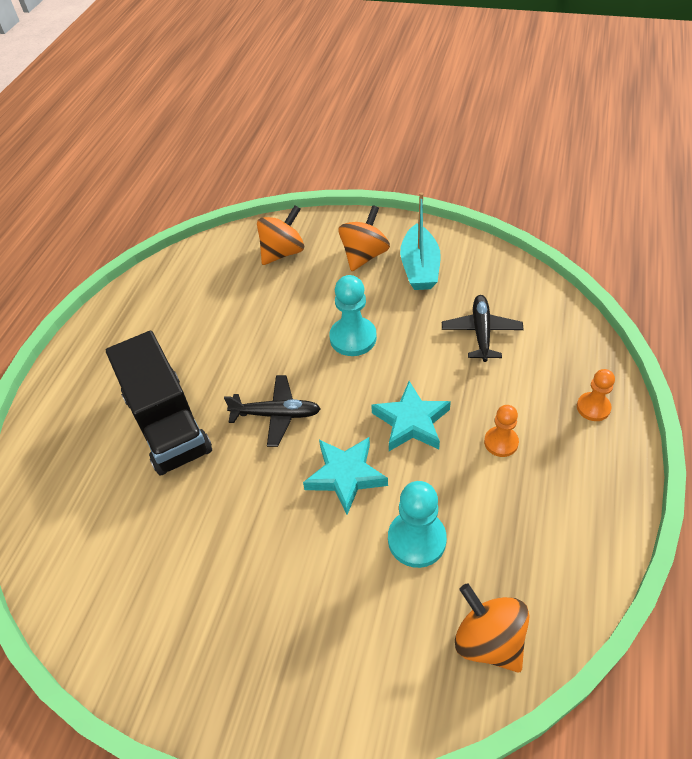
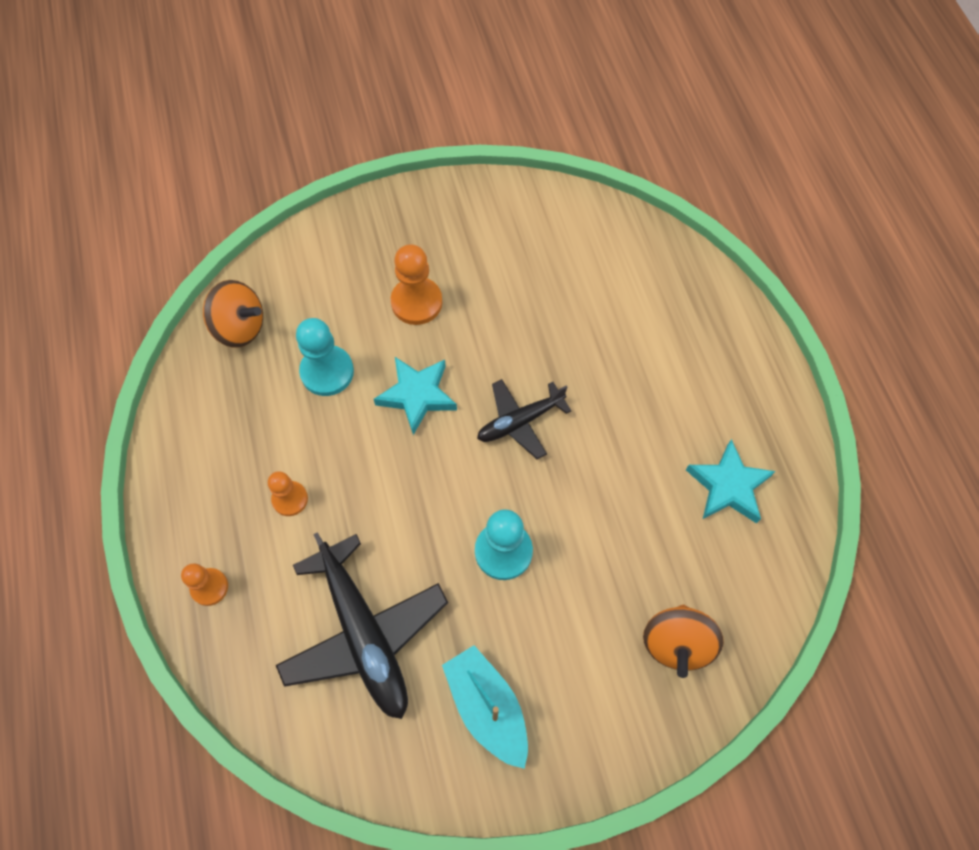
camera: 145 degrees right, 15 degrees up
black truck [106,331,212,475] -> none
orange spinning top [339,205,390,271] -> none
turquoise star [371,381,451,451] -> turquoise star moved to [686,439,775,523]
black plane [442,295,524,362] -> black plane [276,532,448,719], size x1.73
none -> orange pawn [391,244,442,325]

